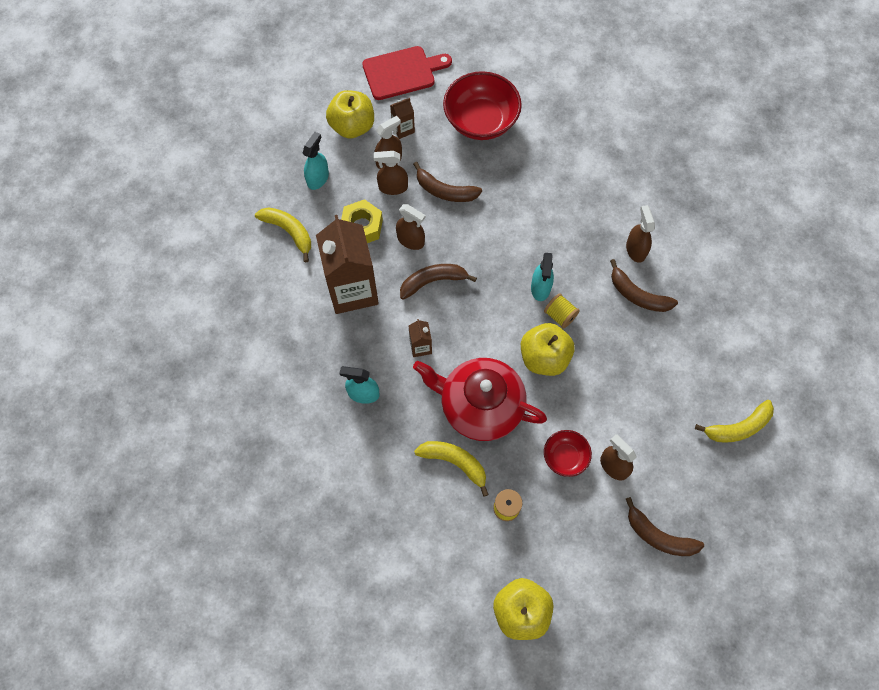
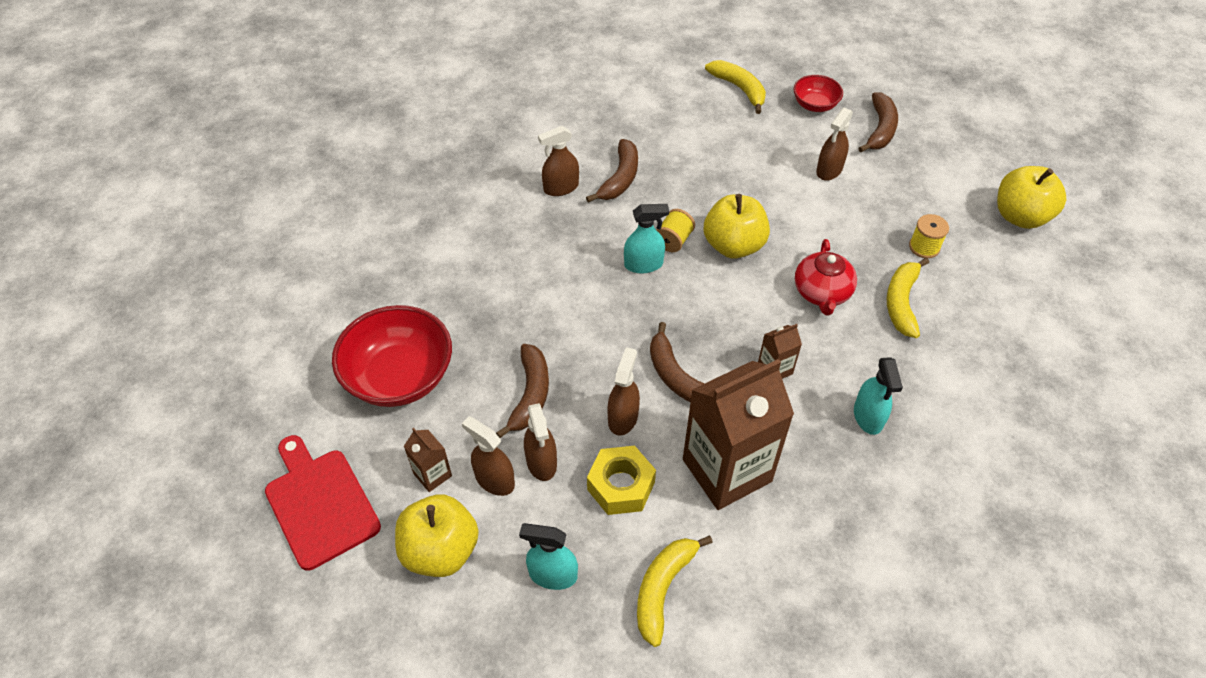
camera: 105 degrees left, 15 degrees down
red teapot [413,358,547,441] -> red teapot [795,239,857,316], size x0.59
red bowl [544,430,592,477] -> red bowl moved to [794,75,843,112]

